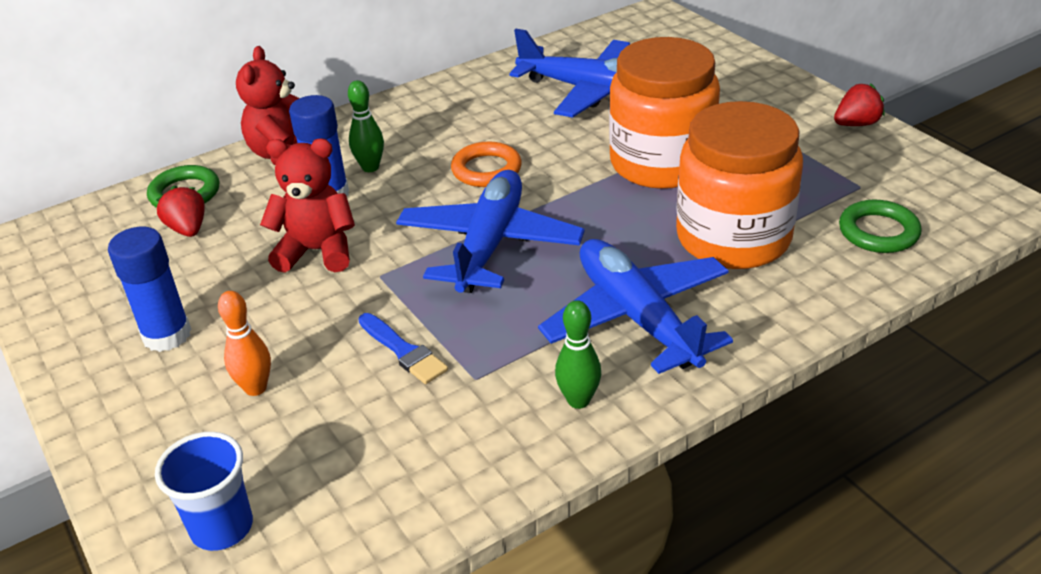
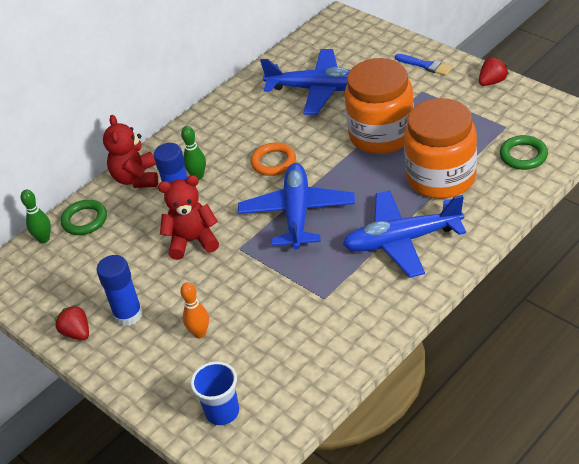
camera: 10 degrees left, 5 degrees up
red strawberry [156,186,205,237] -> red strawberry moved to [54,305,89,340]
blue brush [359,313,448,384] -> blue brush moved to [395,54,453,76]
blue plane [538,239,733,374] -> blue plane turned 60 degrees counterclockwise [343,190,466,278]
green bowling pin [555,300,601,409] -> green bowling pin moved to [21,190,51,243]

